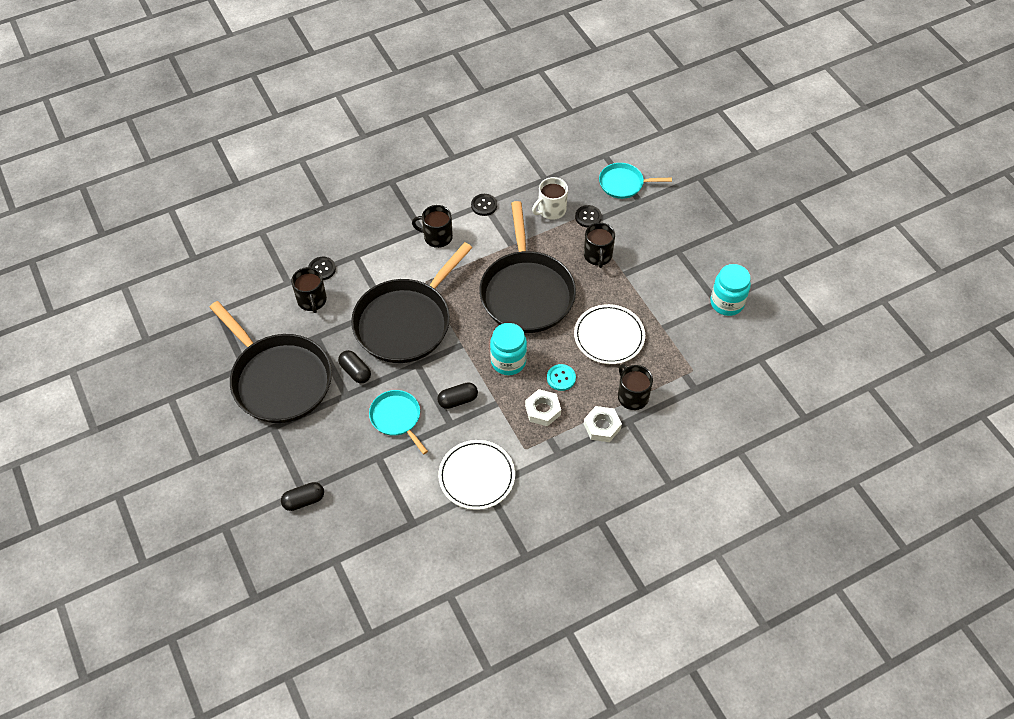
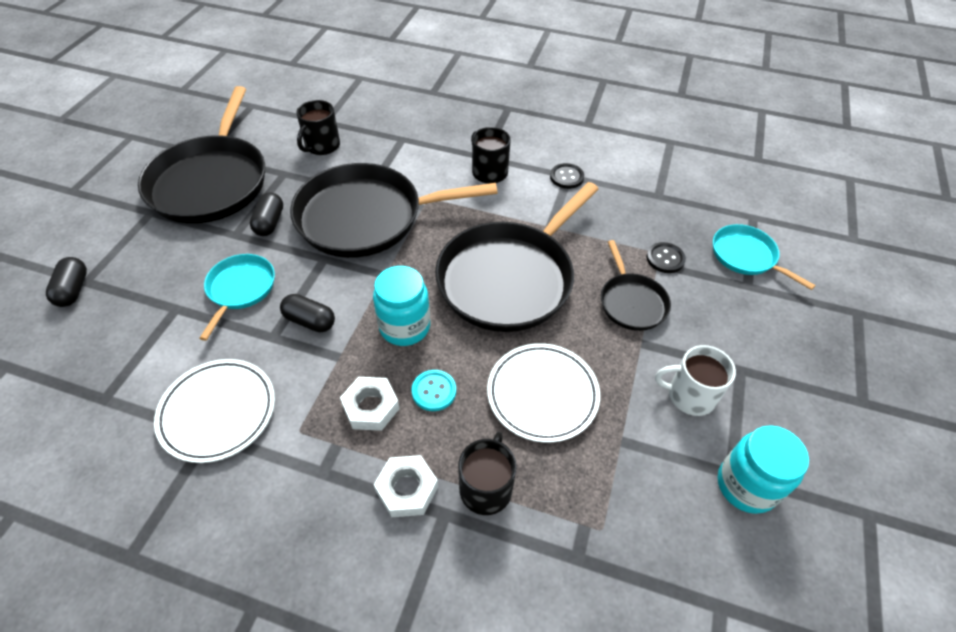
camera: 45 degrees right, 5 degrees down
black capsule [281,482,324,511] -> black capsule turned 60 degrees clockwise [46,257,87,307]
black button [308,257,336,280] -> none
white mug [532,177,568,220] -> white mug moved to [655,345,736,416]
black mug [584,223,615,268] -> black pan [601,240,671,331]

